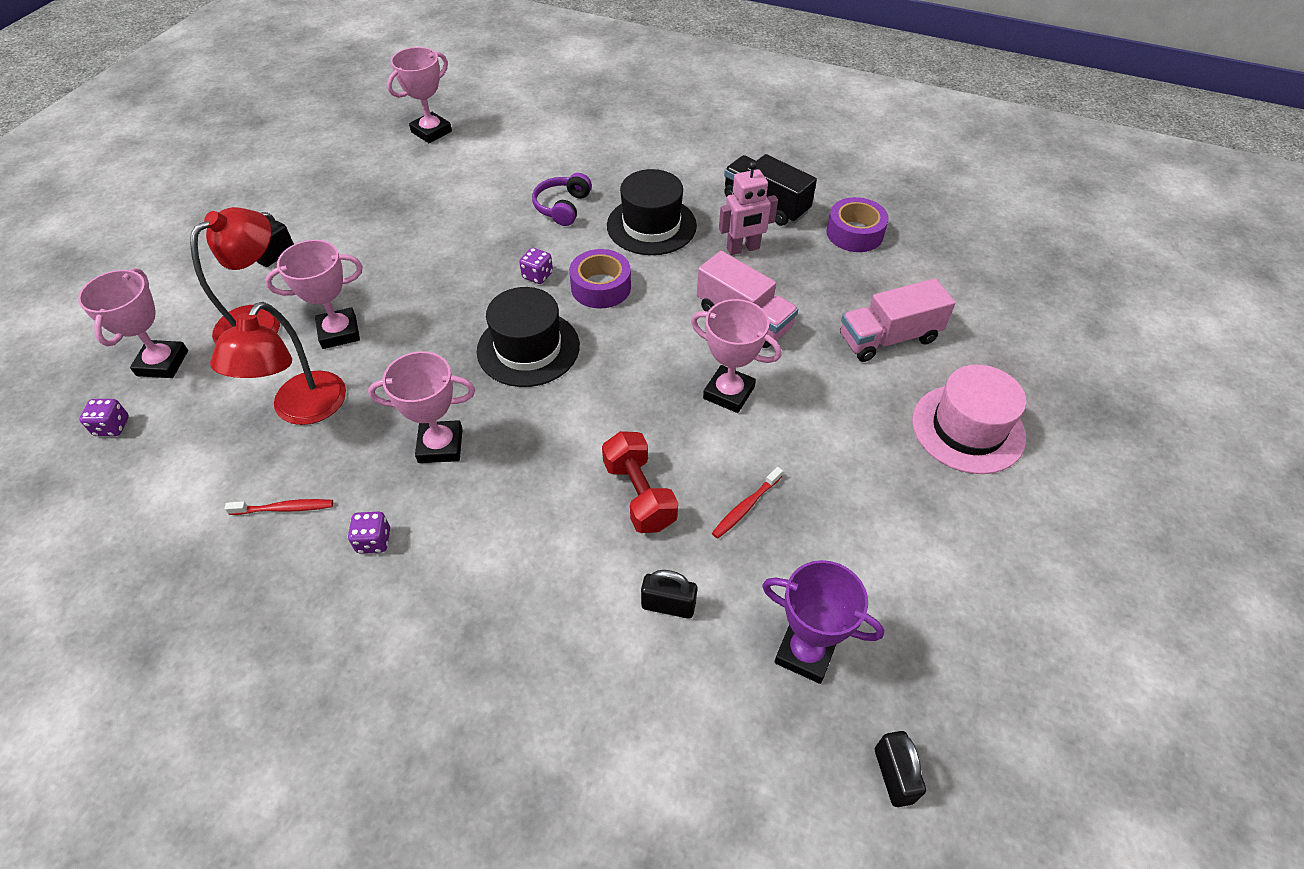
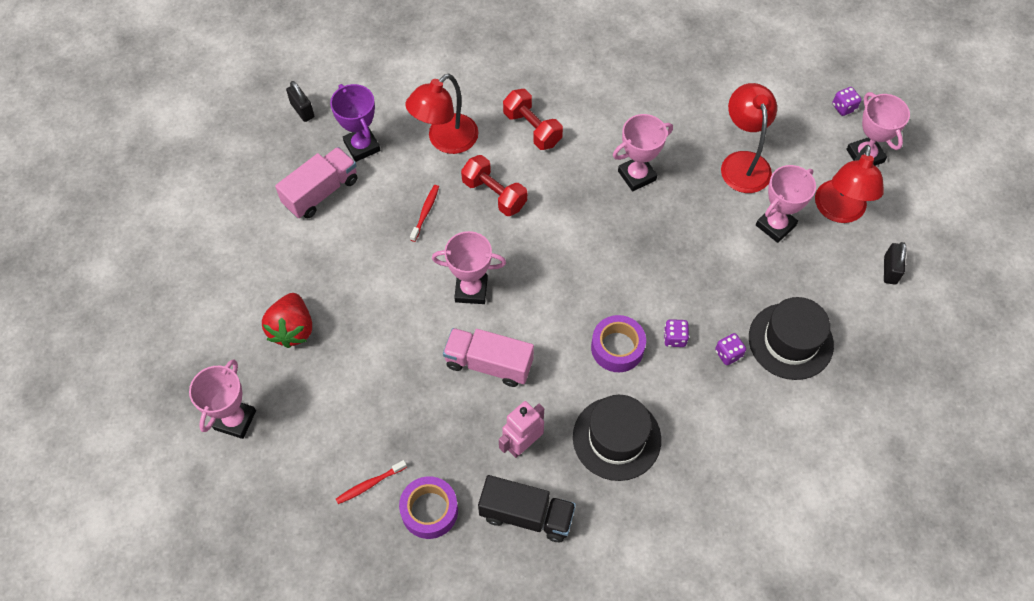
camera: 155 degrees right, 10 degrees up
red toothbrush [224,499,333,515] -> red toothbrush moved to [336,460,407,504]
purple dice [348,512,390,553] -> purple dice moved to [715,333,746,365]
pink trophy [387,47,452,143] -> pink trophy moved to [189,359,256,439]
black hat [477,287,580,387] -> black hat moved to [749,297,834,380]
purple headphones [532,173,592,226] -> none
black padlock [641,570,697,619] -> red lamp [405,73,478,154]
purple trophy [762,560,884,684] -> purple trophy turned 60 degrees clockwise [330,84,381,162]
pink truck [840,278,956,362] -> pink truck moved to [275,147,358,218]
pink hat [912,365,1026,474] -> red strawberry [262,293,312,348]
none -> red dumbbell [503,89,563,150]

